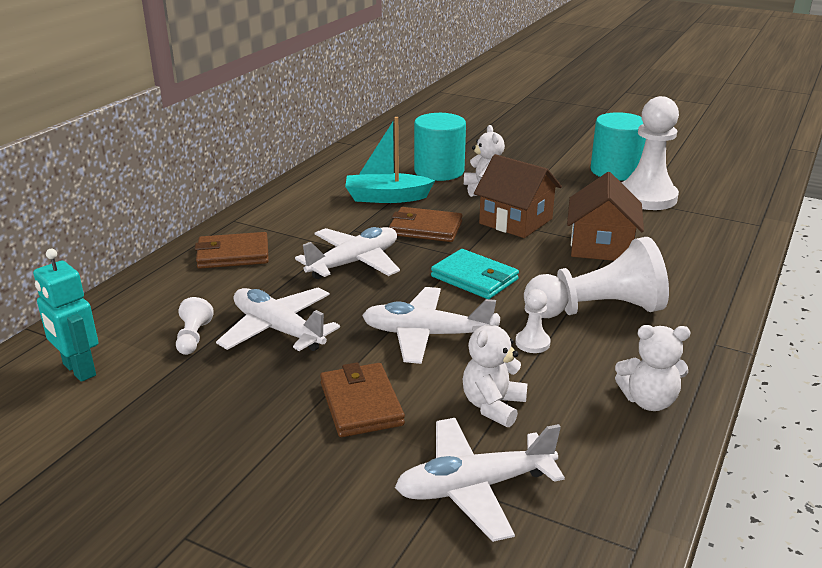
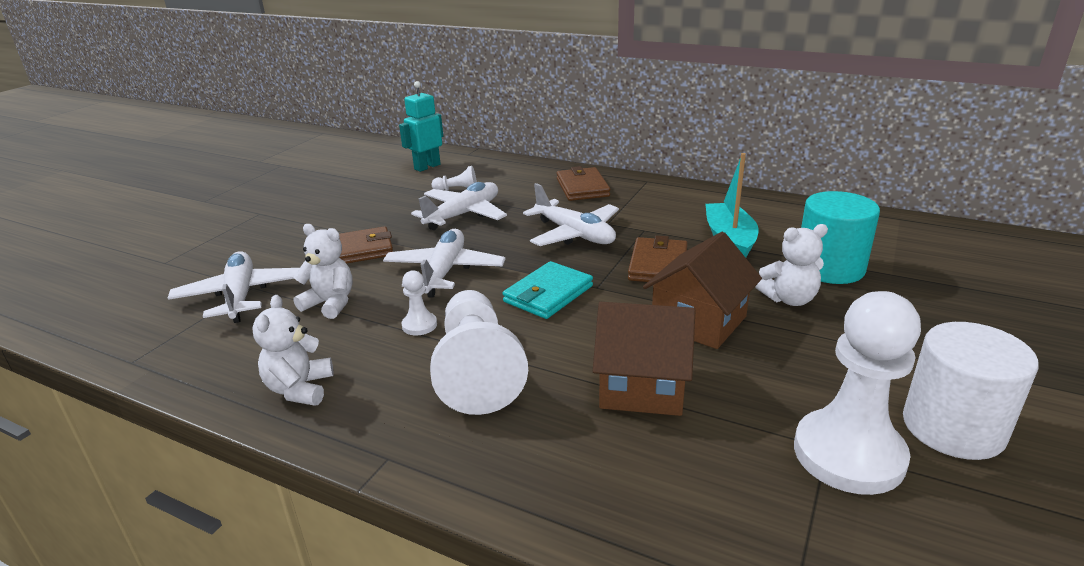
camera: 90 degrees right, 0 degrees up
turquoise cylinder [591,112,646,181] -> white cylinder [903,322,1039,460]

